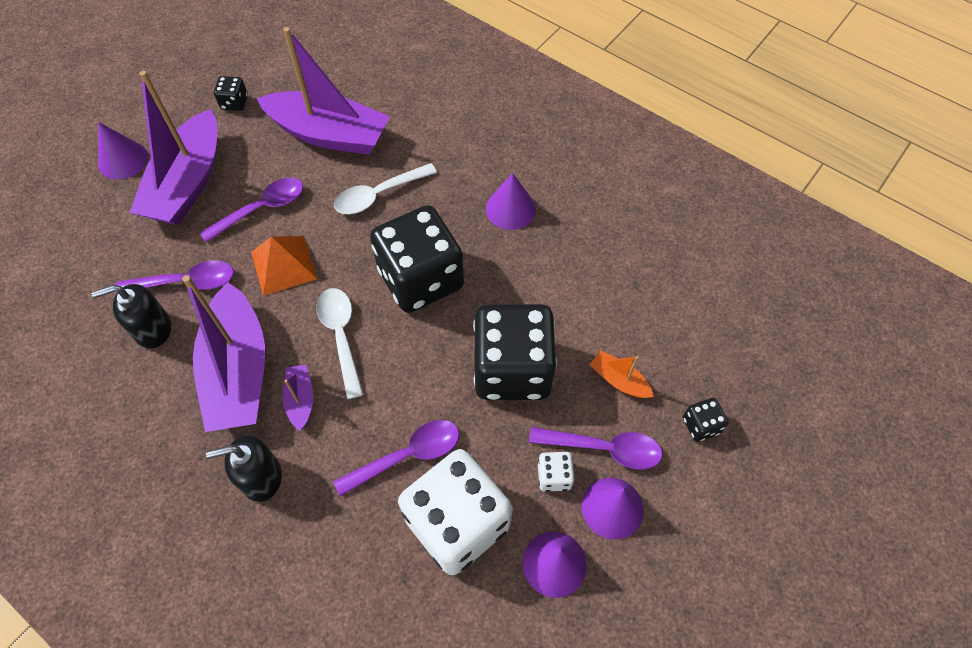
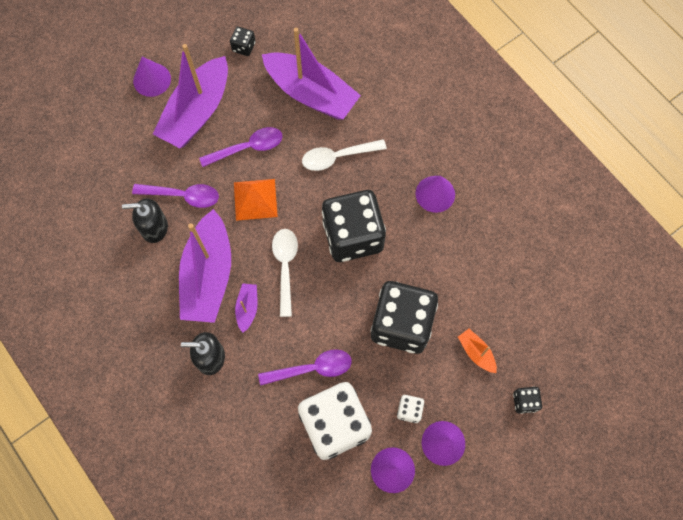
camera: 15 degrees right, 10 degrees up
purple spoon [529,427,663,470] -> none

